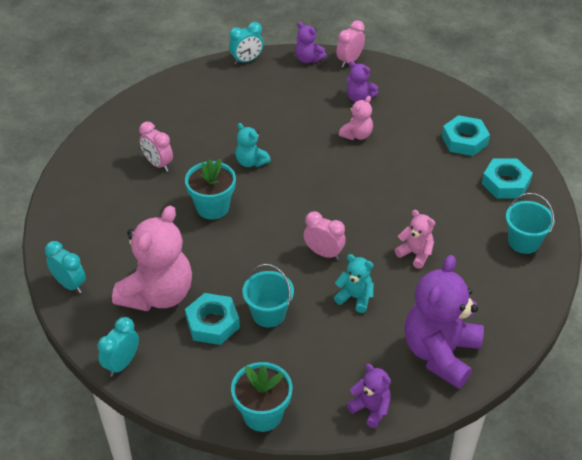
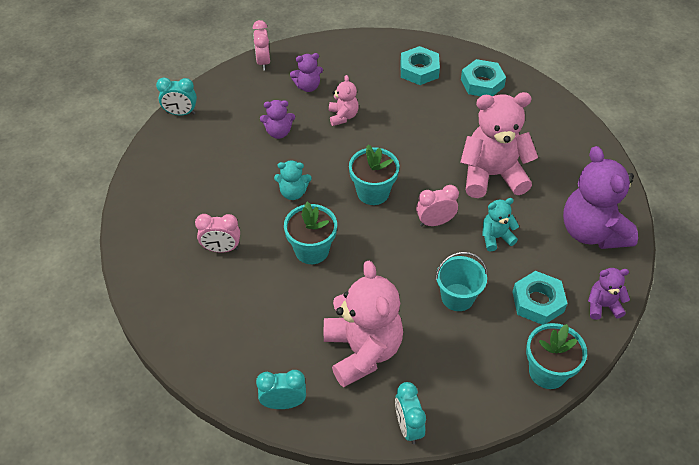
camera: 45 degrees left, 5 degrees up
turquoise nut [185,293,240,345] -> turquoise nut moved to [513,271,568,325]
turquoise clock [229,22,264,65] -> turquoise clock turned 75 degrees clockwise [156,77,197,116]
purple teddy bear [295,22,326,63] -> purple teddy bear moved to [260,100,295,139]
pink teddy bear [395,210,435,269] -> pink teddy bear [460,92,538,198], size x2.06
turquoise bucket [506,193,555,254] -> none
none -> turquoise flower pot [349,145,399,205]

